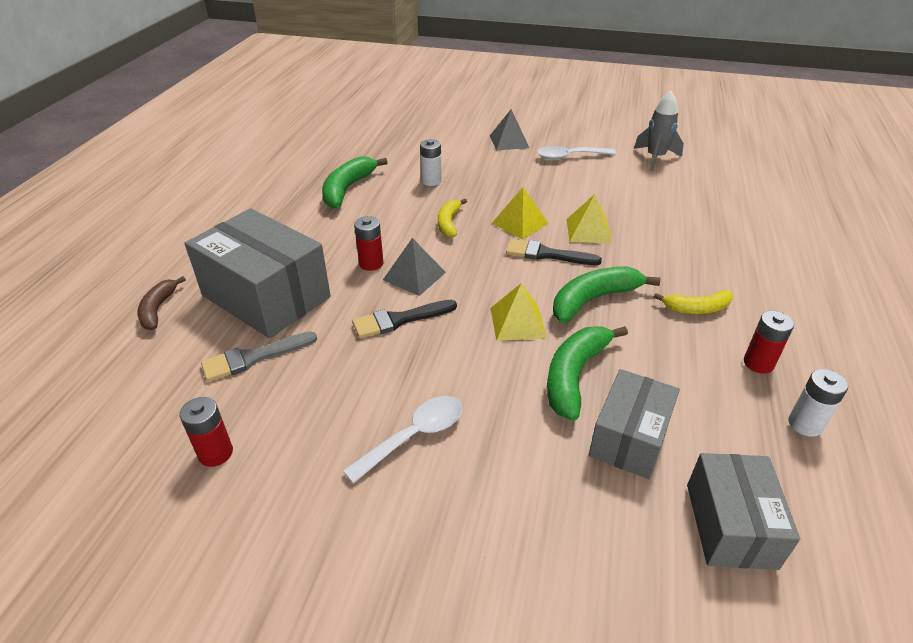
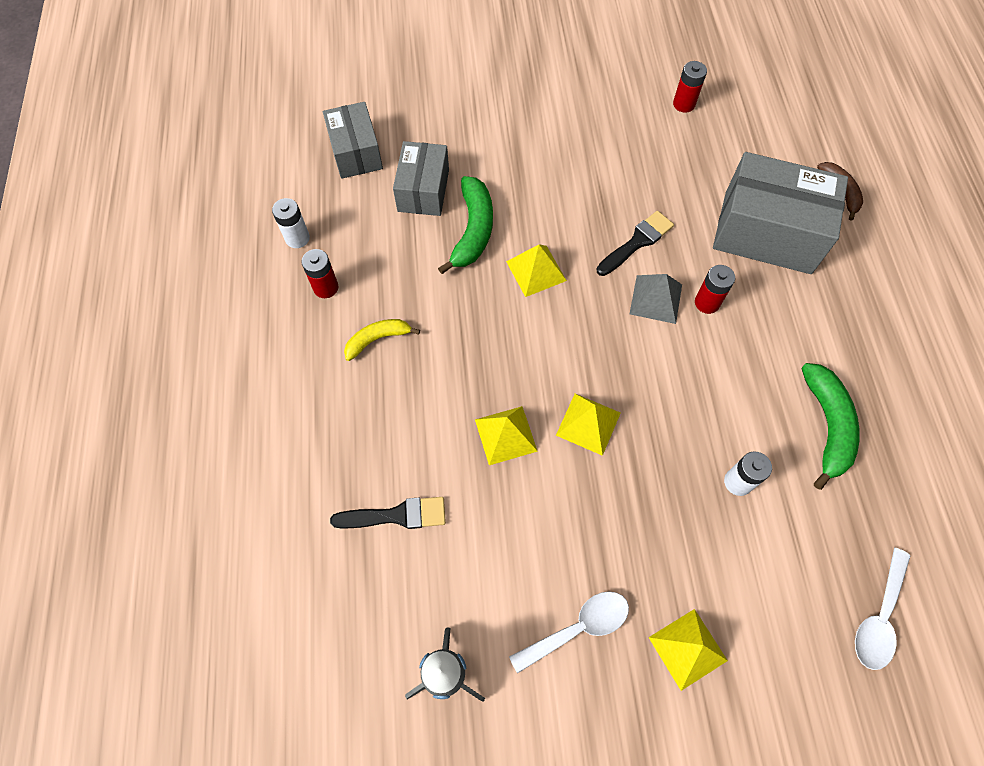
camera: 160 degrees right, 25 degrees up
grey brush [201,332,317,382] -> none
white spoon [343,396,463,484] -> white spoon moved to [855,548,910,670]
yellow banana [438,199,467,238] -> none
grey pyramid [490,109,529,151] -> yellow pyramid [648,609,728,691]
black brush [506,239,602,265] -> black brush moved to [330,497,446,529]
green banana [553,266,660,323] -> none

